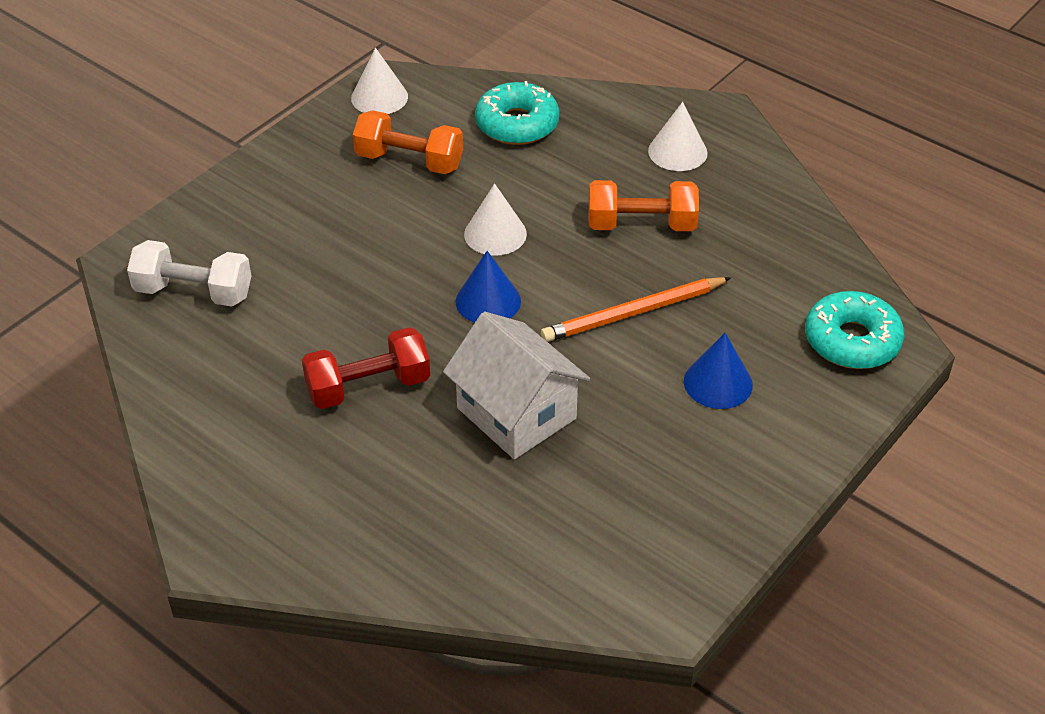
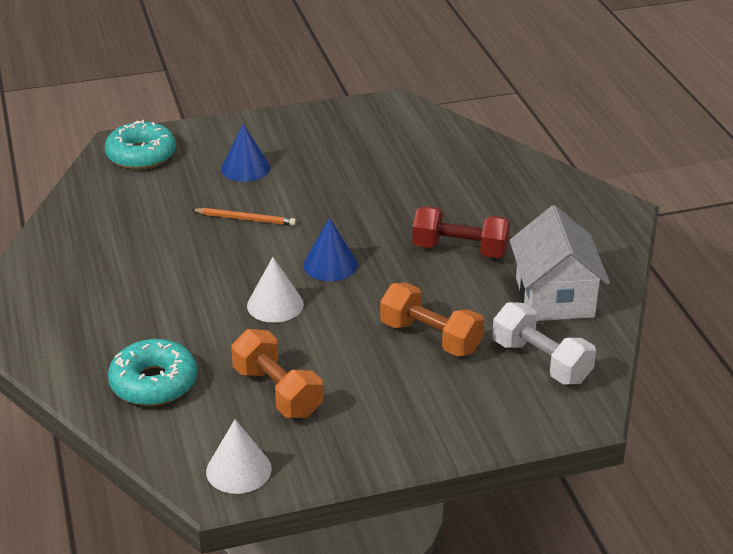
camera: 145 degrees left, 10 degrees down
white house [443,312,590,459] -> white house moved to [510,205,610,321]
orange pencil [541,277,731,342] -> orange pencil [191,208,296,226], size x0.66
orange dumbbell [589,180,699,231] -> orange dumbbell moved to [380,283,484,357]
white cone [648,102,708,171] -> none

